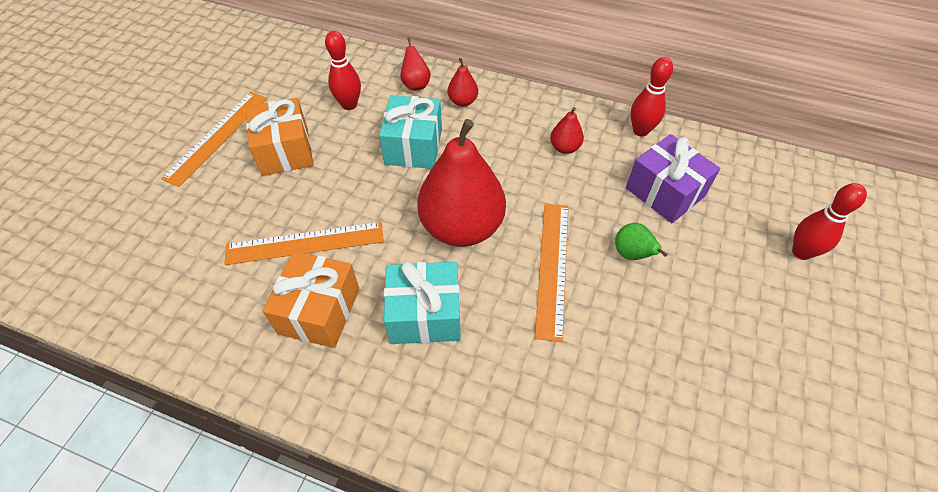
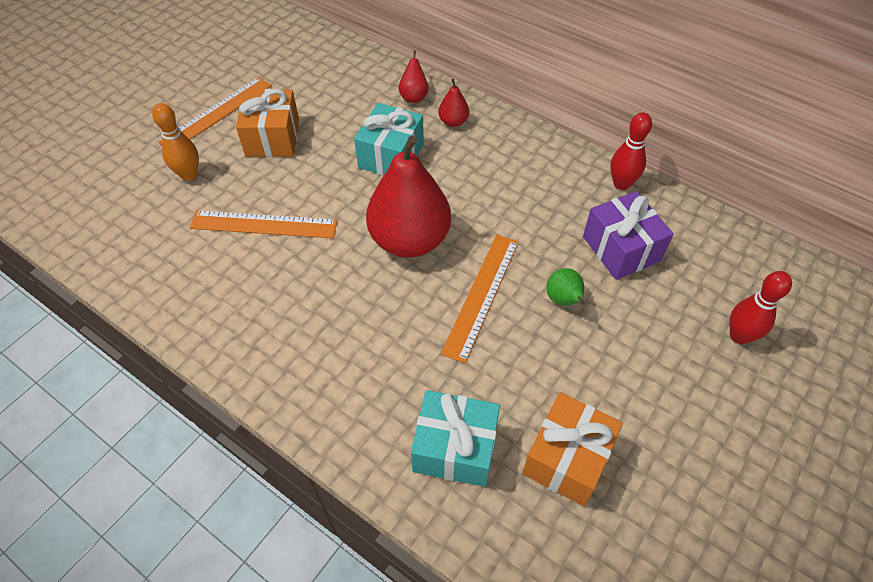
camera: 15 degrees right, 0 degrees up
orange gift [262,251,359,348] -> orange gift moved to [522,392,623,506]
red bowling pin [325,31,361,110] -> none
turquoise gift [384,261,461,344] -> turquoise gift moved to [411,390,500,487]
red pear [550,107,584,154] -> none
none -> orange bowling pin [152,103,199,181]

